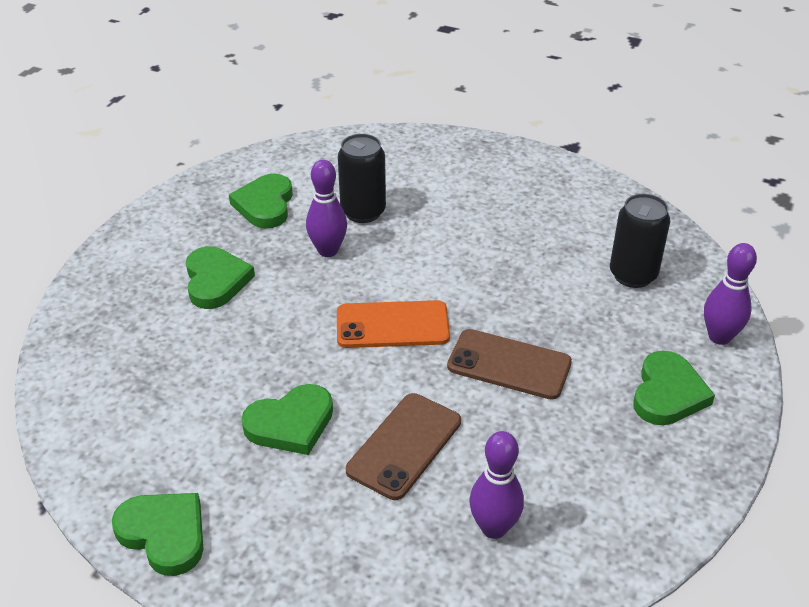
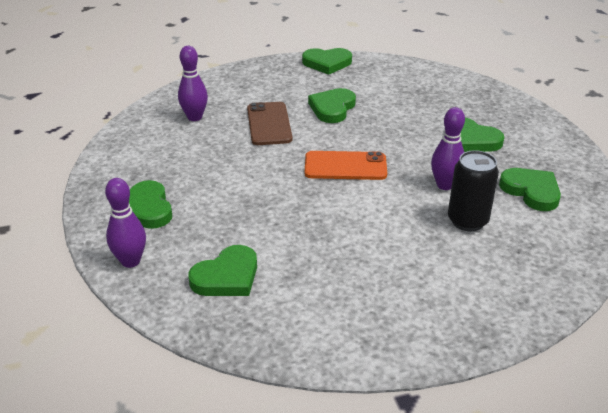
camera: 140 degrees right, 5 degrees down
orange phone [337,300,450,348] -> orange phone turned 45 degrees clockwise [305,151,387,180]
brown phone [447,329,572,400] -> none
black can [610,194,670,288] -> green heart [188,245,257,296]

